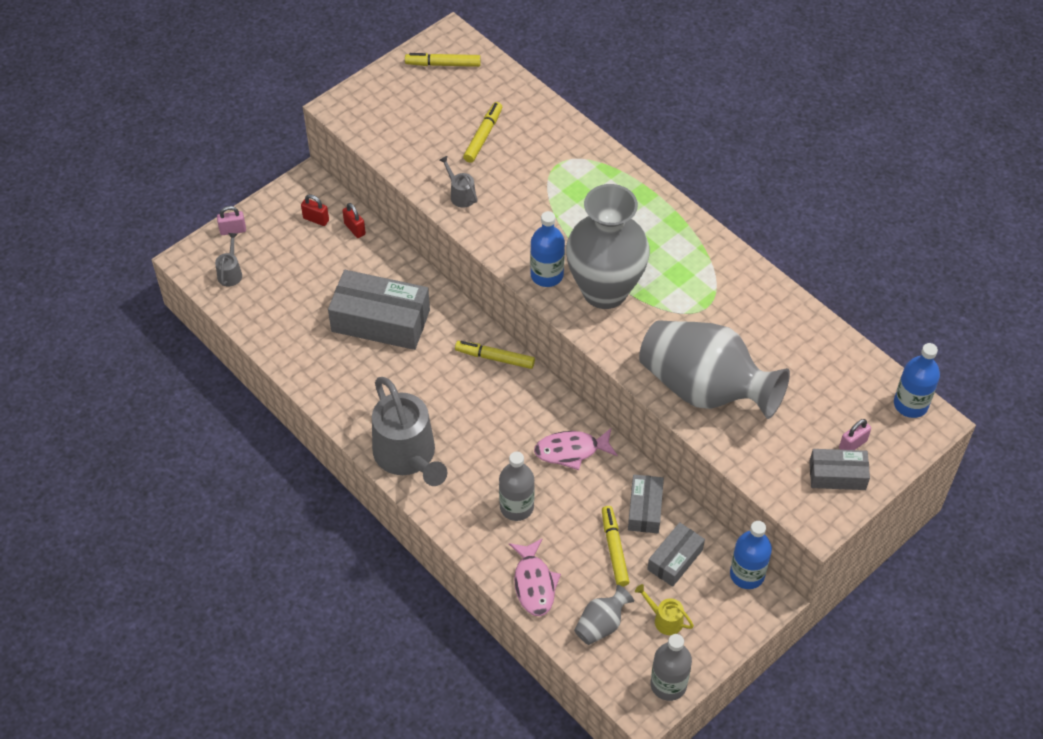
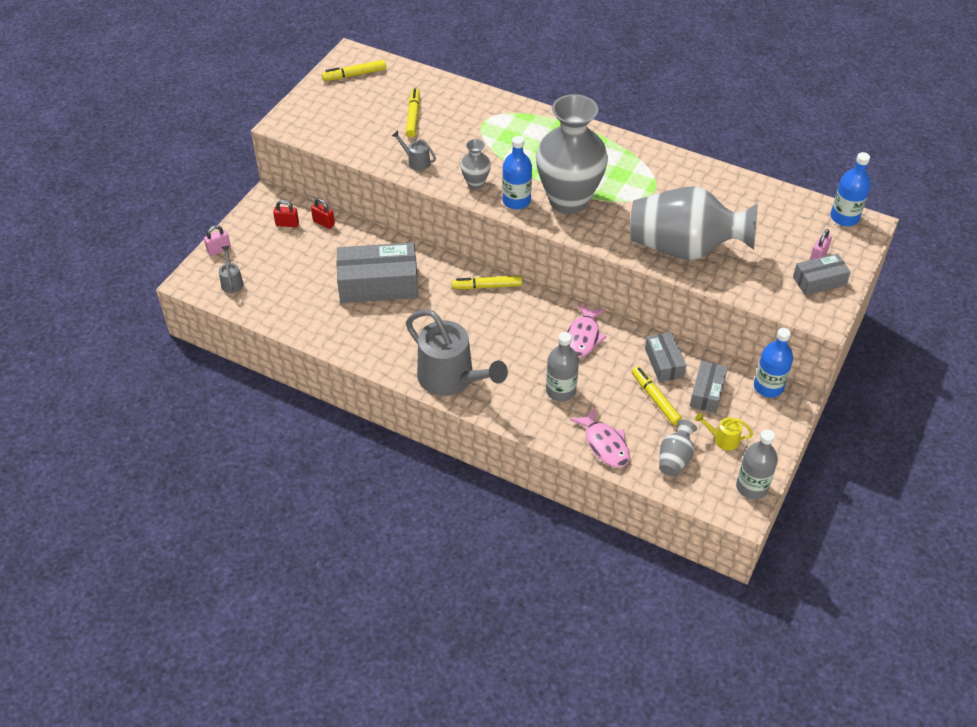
camera: 20 degrees left, 5 degrees down
pink fish [534,428,618,470] -> pink fish turned 45 degrees counterclockwise [567,304,607,358]
none -> grey vase [460,139,491,189]

